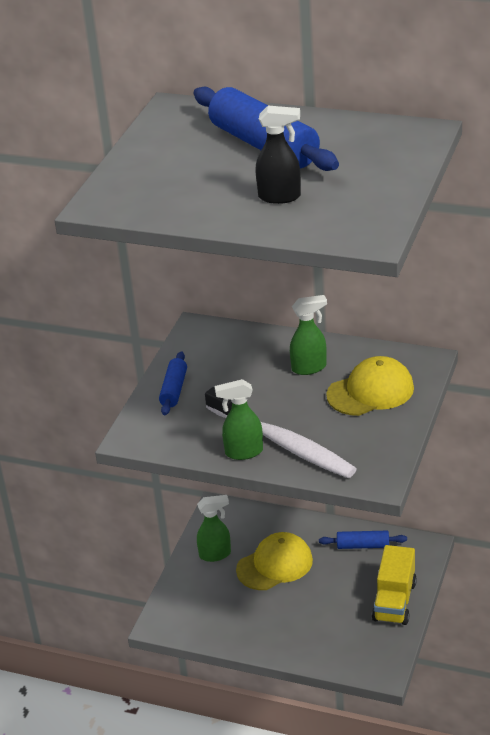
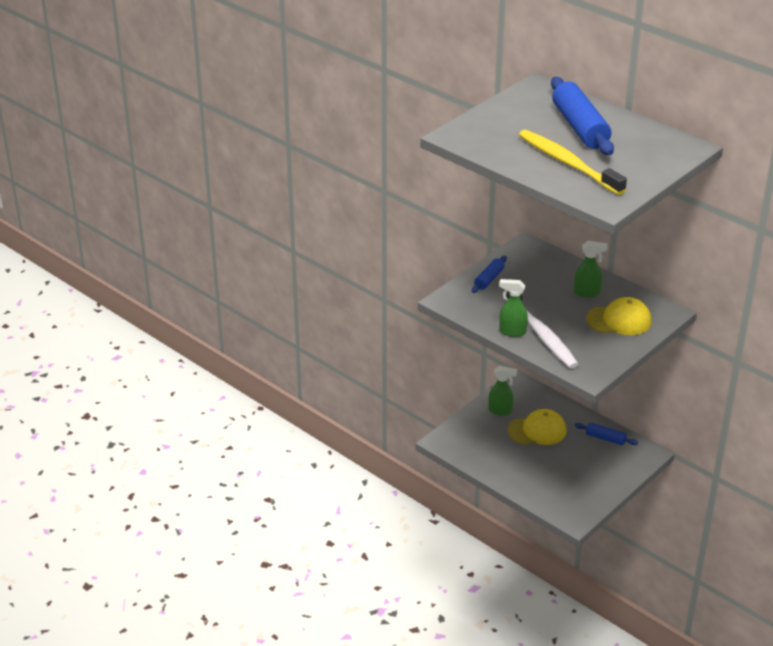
camera: 20 degrees right, 0 degrees up
black spray bottle [255,106,301,204] -> yellow toothbrush [519,130,627,195]
yellow truck [372,545,417,625] -> none

